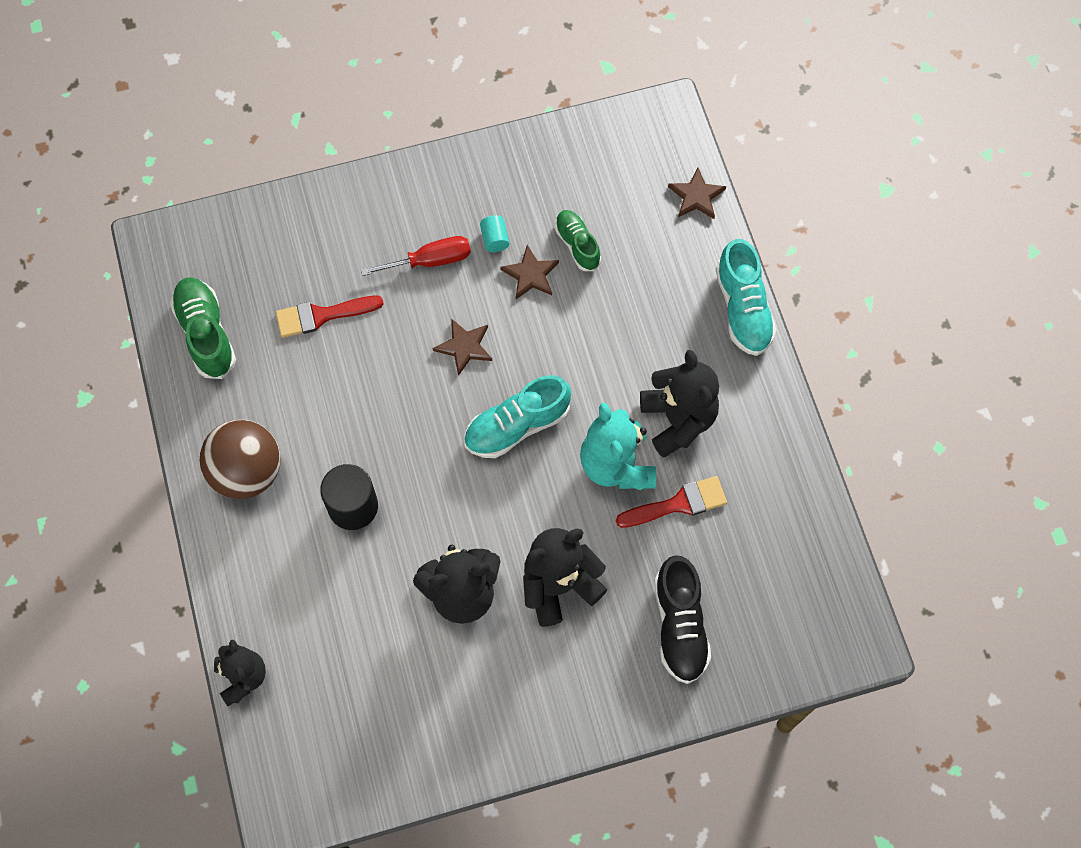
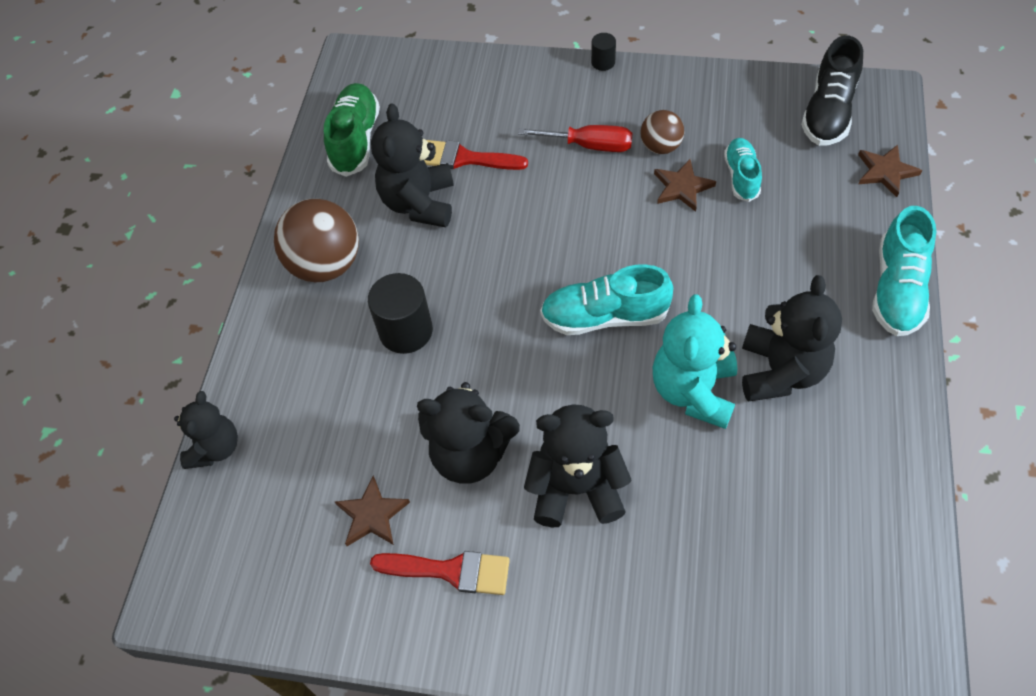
camera: 30 degrees right, 10 degrees down
brown star [433,318,492,376] -> brown star moved to [335,476,410,546]
turquoise cylinder [480,215,509,252] -> brown ball [641,110,684,154]
green shoe [555,210,601,271] -> turquoise shoe [724,138,762,202]
red brush [616,476,727,528] -> red brush moved to [370,551,510,595]
black shoe [654,555,711,684] -> black shoe moved to [801,36,863,146]
none -> black teddy bear [371,104,454,227]
none -> black cylinder [591,33,616,71]

